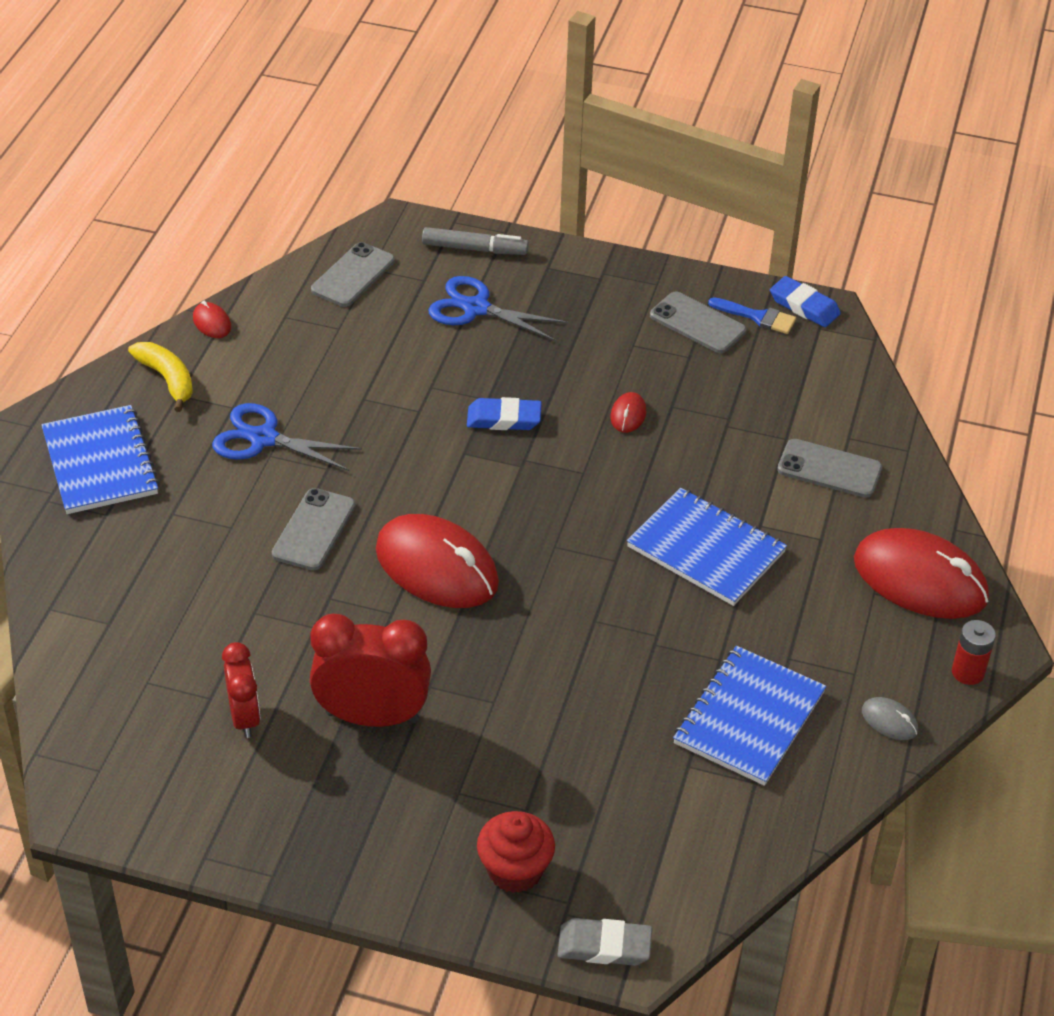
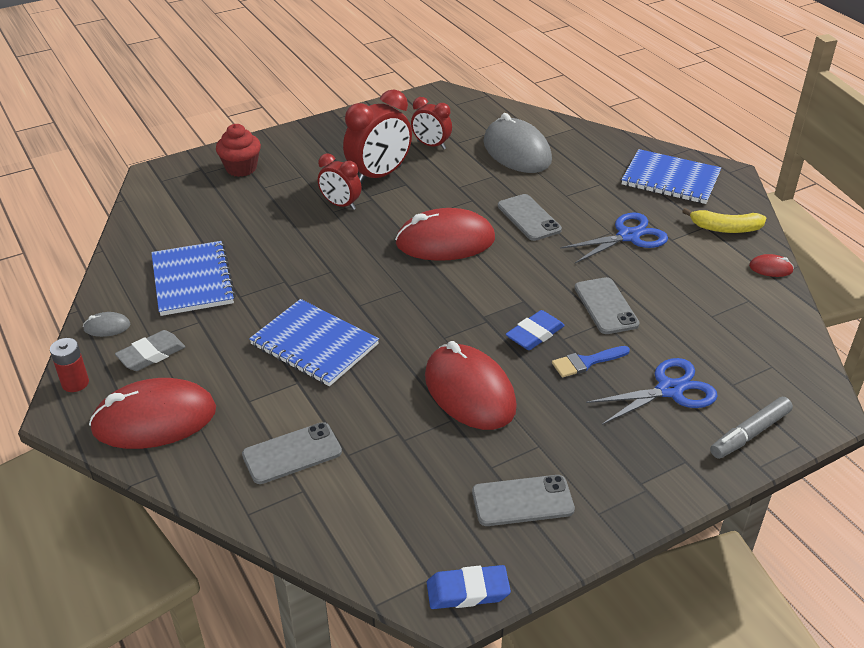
camera: 135 degrees right, 5 degrees down
grey phone [311,242,395,307] -> grey phone moved to [575,277,640,334]
grey eraser [558,918,652,966] -> grey eraser moved to [115,330,185,371]
red mouse [610,392,646,433] -> red mouse [425,341,517,430], size x2.42
blue notebook [627,488,787,606] -> blue notebook turned 45 degrees clockwise [249,299,379,386]
blue brush [708,297,796,334] -> blue brush moved to [552,346,630,377]
none -> red clock [318,153,361,210]
none -> grey mouse [483,113,552,173]

